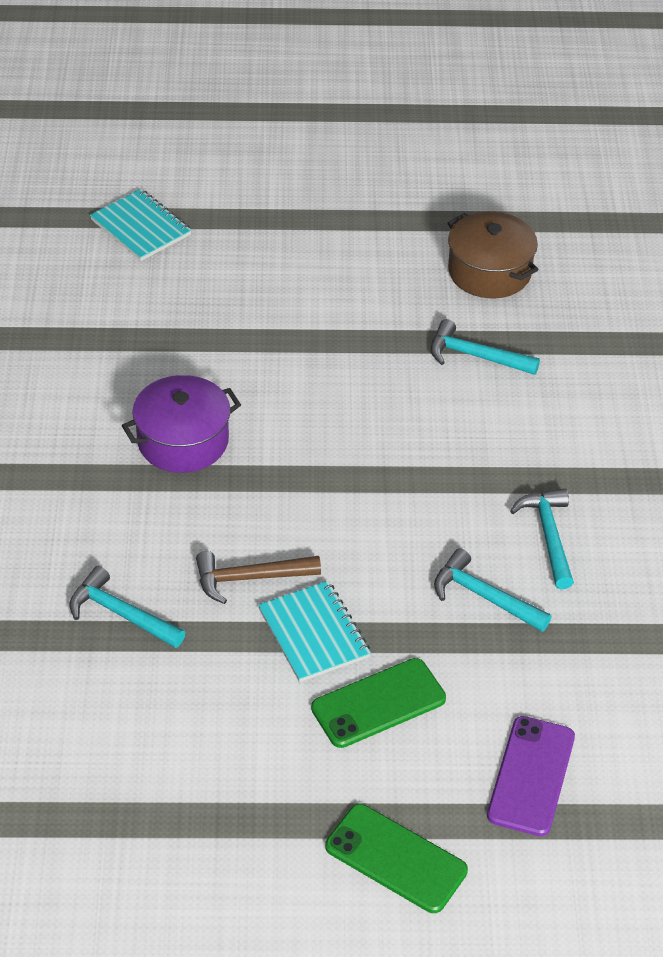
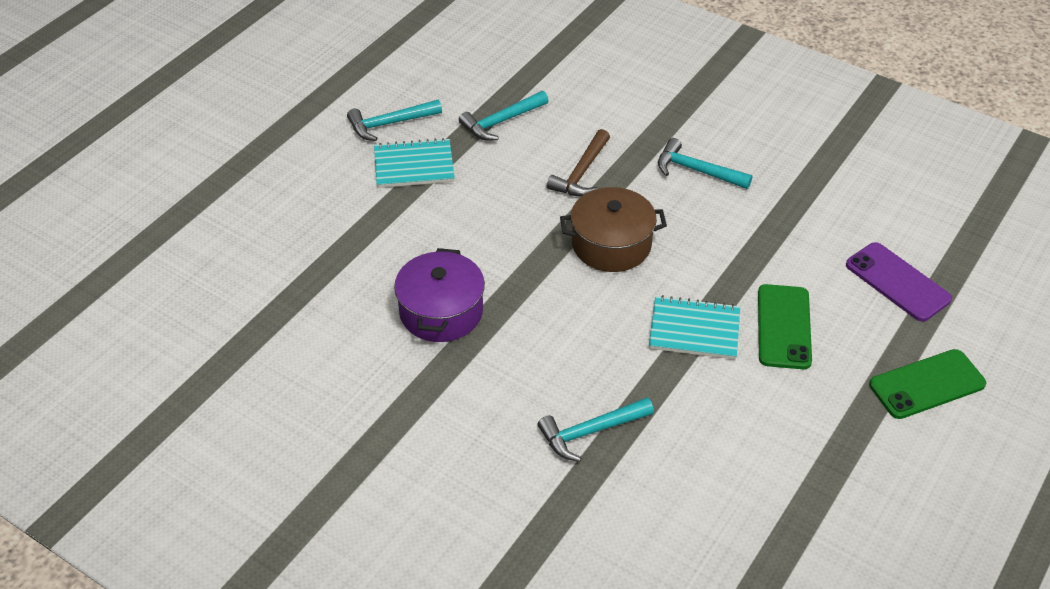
camera: 55 degrees left, 0 degrees up
turquoise notebook [90,189,192,261] -> turquoise notebook moved to [374,138,455,188]
brown hammer [196,551,321,604] -> brown hammer moved to [547,129,610,197]
turquoise hammer [434,548,551,632] -> turquoise hammer moved to [347,100,442,141]
brown pot [448,211,539,298] -> brown pot moved to [560,187,667,272]

